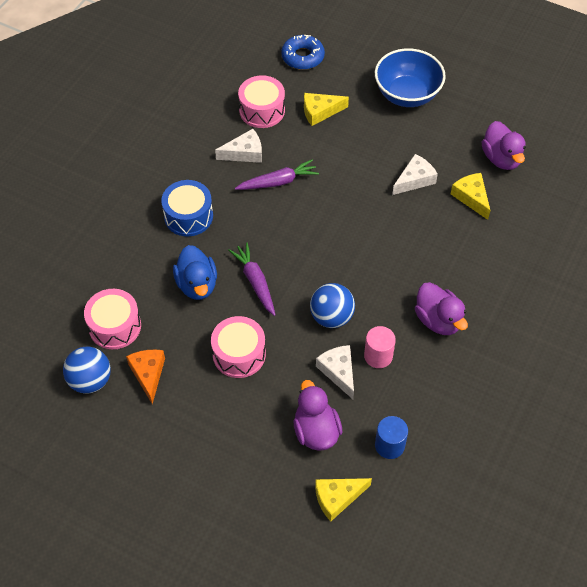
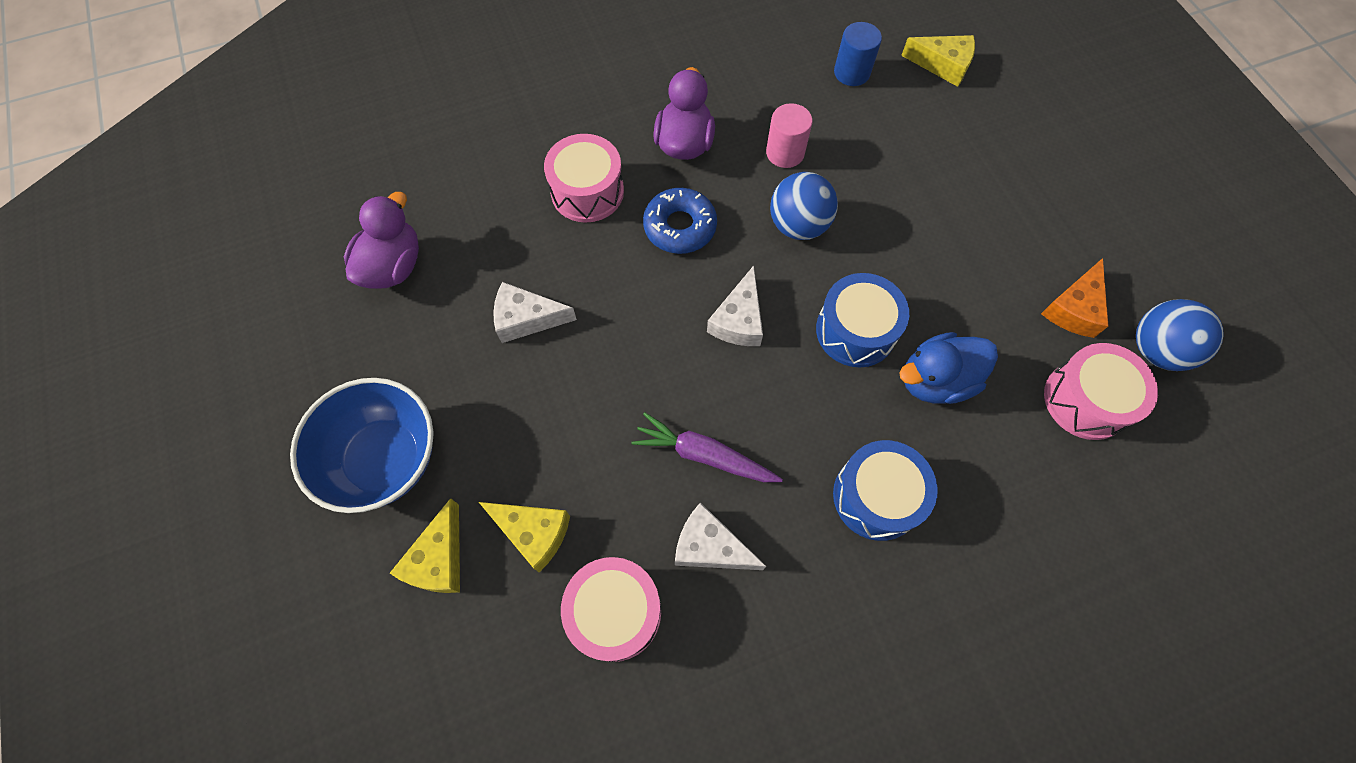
camera: 140 degrees left, 10 degrees up
blue duck [173,245,217,300] -> blue duck turned 135 degrees counterclockwise [899,332,998,404]
pink drum [211,316,266,378] -> pink drum moved to [544,134,624,223]
purple carrot [228,242,275,316] -> blue drum [816,273,909,367]
blue donut [281,35,325,70] -> blue donut moved to [643,188,717,254]
purple duck [294,380,342,451] -> none
white cheese [316,345,354,399] -> white cheese moved to [707,266,763,346]
yellow cheese [451,173,491,220] -> yellow cheese moved to [390,498,460,593]

